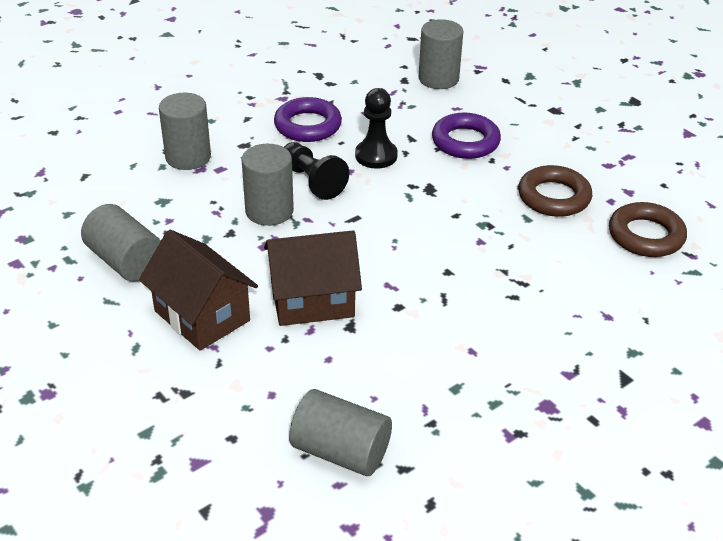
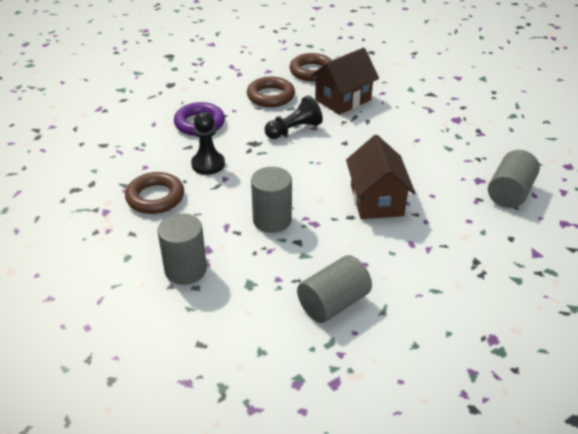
camera: 85 degrees left, 0 degrees up
brown house [139,230,258,351] -> brown house moved to [310,48,379,115]
purple ring [274,97,342,142] -> brown ring [125,172,184,214]
black pawn [284,142,349,200] -> black pawn moved to [265,95,323,139]
grey cylinder [419,19,463,89] -> none

